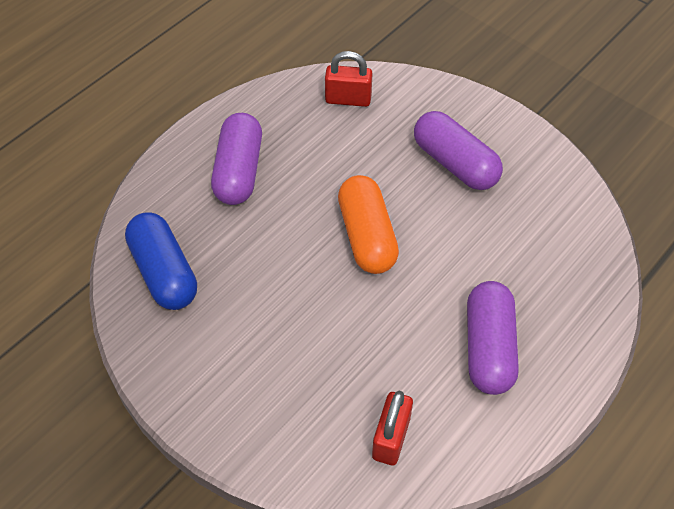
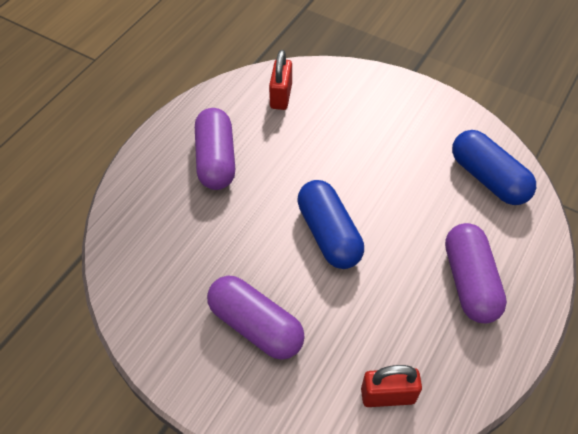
camera: 170 degrees right, 0 degrees up
orange capsule [338,175,399,274] -> blue capsule [297,180,364,269]

